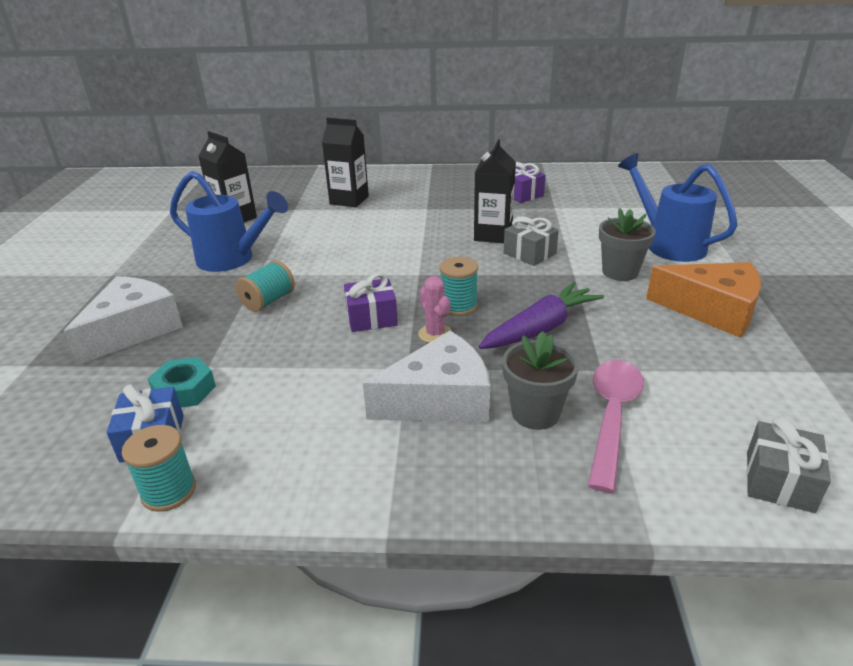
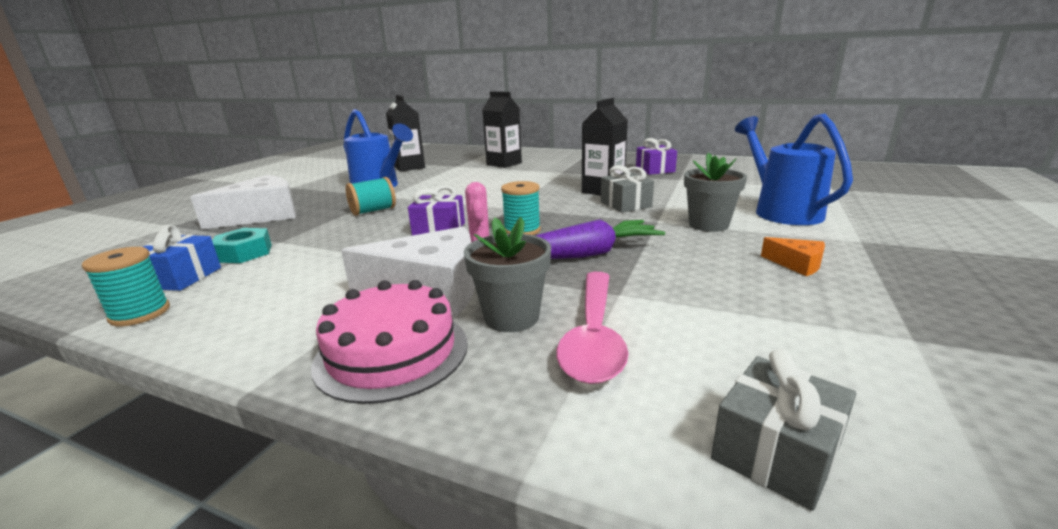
camera: 20 degrees right, 10 degrees down
pink spoon [588,360,644,493] -> pink spoon turned 150 degrees clockwise [557,272,629,384]
orange cheese [646,262,761,338] -> orange cheese [761,237,825,276], size x0.46
none -> pink cake [311,280,468,404]

